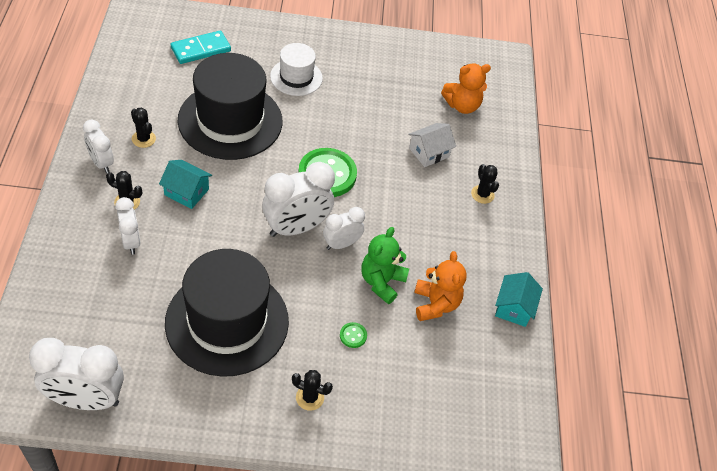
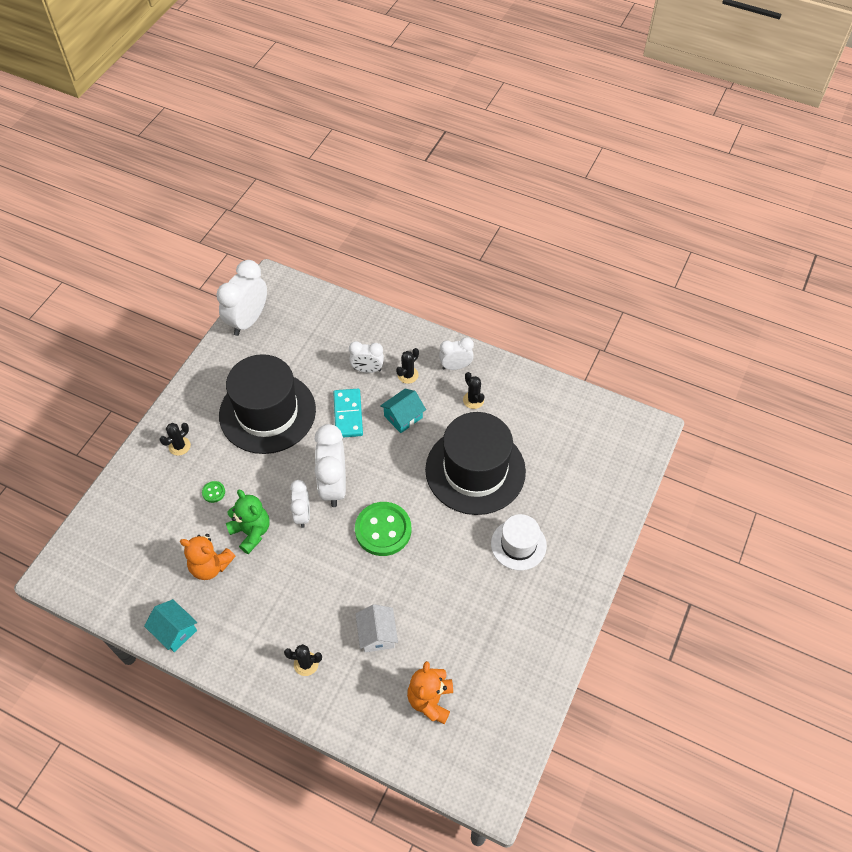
camera: 120 degrees right, 5 degrees up
black cactus [131,107,156,148] -> black cactus turned 75 degrees clockwise [463,372,484,409]
turquoise domino [171,31,231,64] -> turquoise domino moved to [333,389,363,438]

